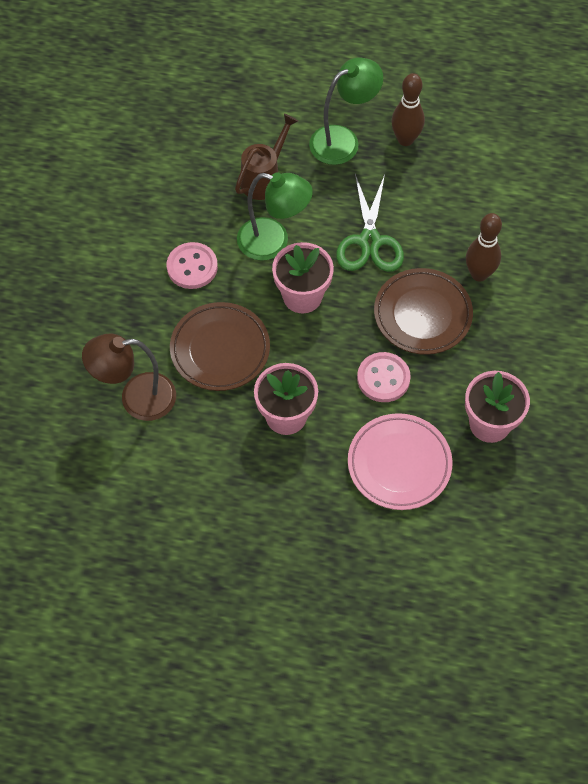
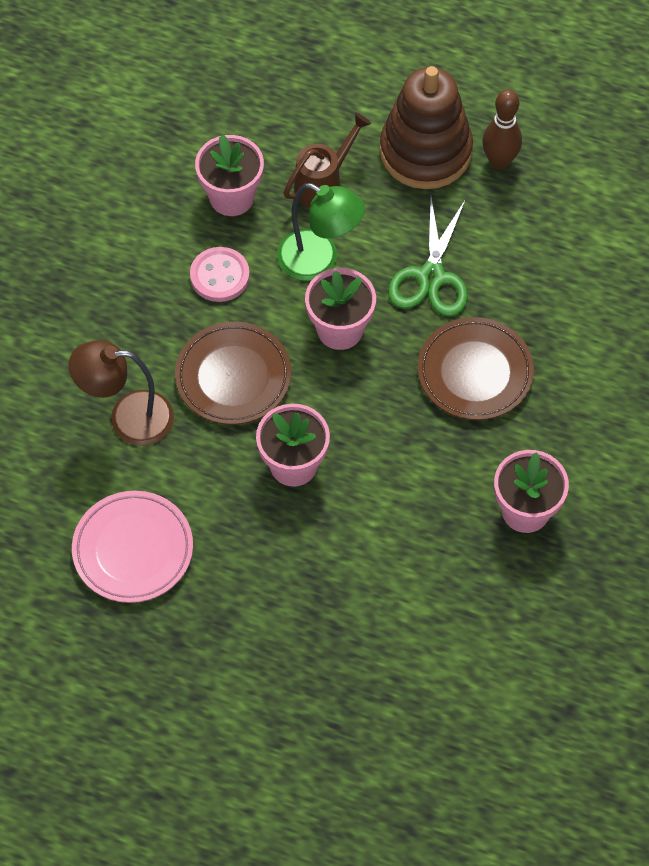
camera: 10 degrees right, 0 degrees up
green lamp [309,57,383,165] -> brown stacking toy [380,66,473,189]
pink plate [348,413,452,510] -> pink plate moved to [72,491,193,603]
pink button [357,352,411,402] -> none
brown bowling pin [466,213,502,281] -> none
none -> pink flower pot [195,135,264,216]

